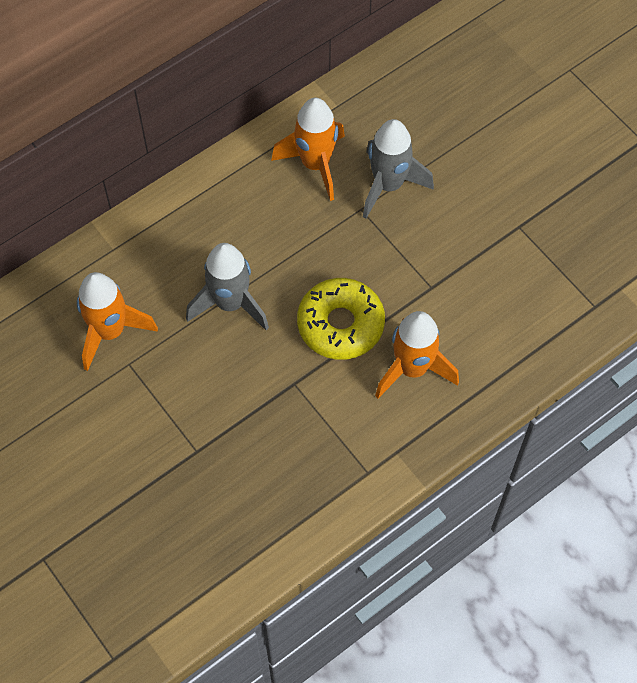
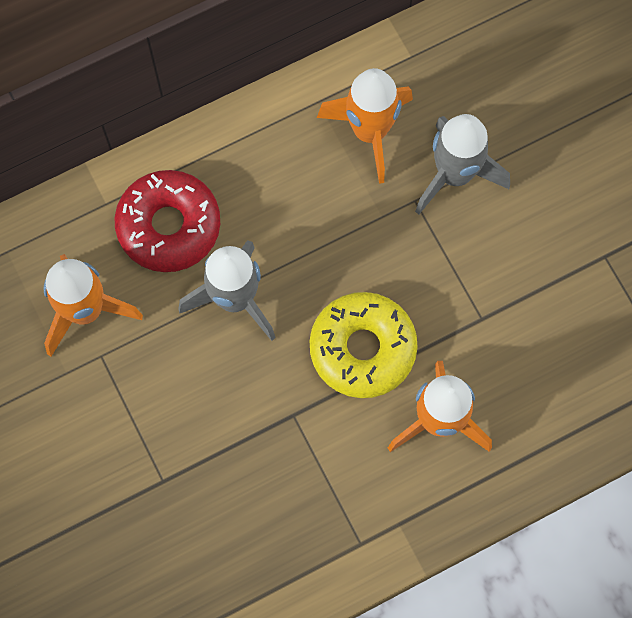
camera: 10 degrees right, 10 degrees up
none -> red donut [115,170,220,272]

